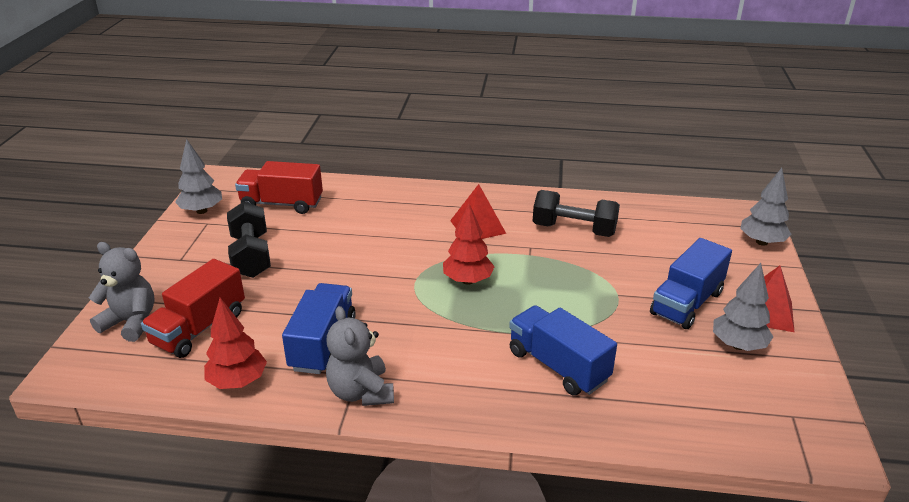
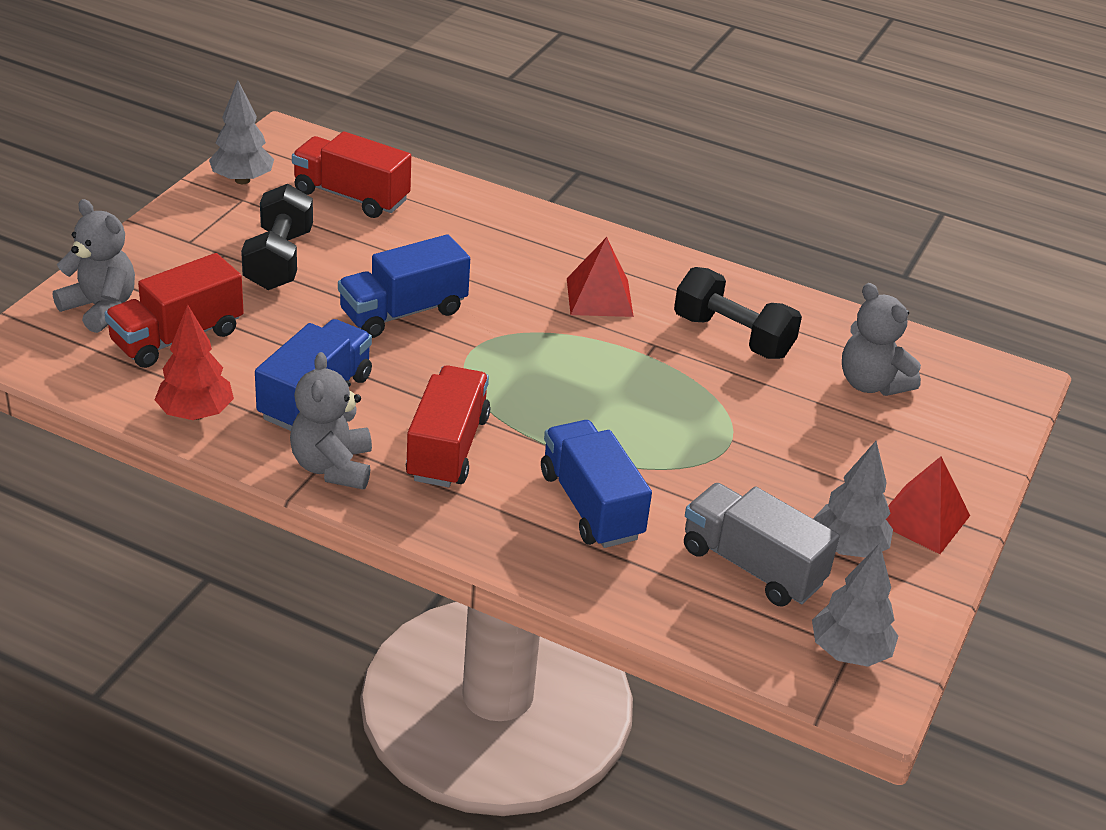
camera: 15 degrees right, 5 degrees up
red tree [443,203,495,285] -> none
blue truck [650,238,732,329] -> blue truck moved to [338,234,470,338]
grey tree [740,168,792,246] -> grey tree moved to [812,543,898,667]
none -> red truck [406,365,490,487]
none -> grey truck [684,483,840,606]
none -> grey teddy bear [842,283,921,396]

